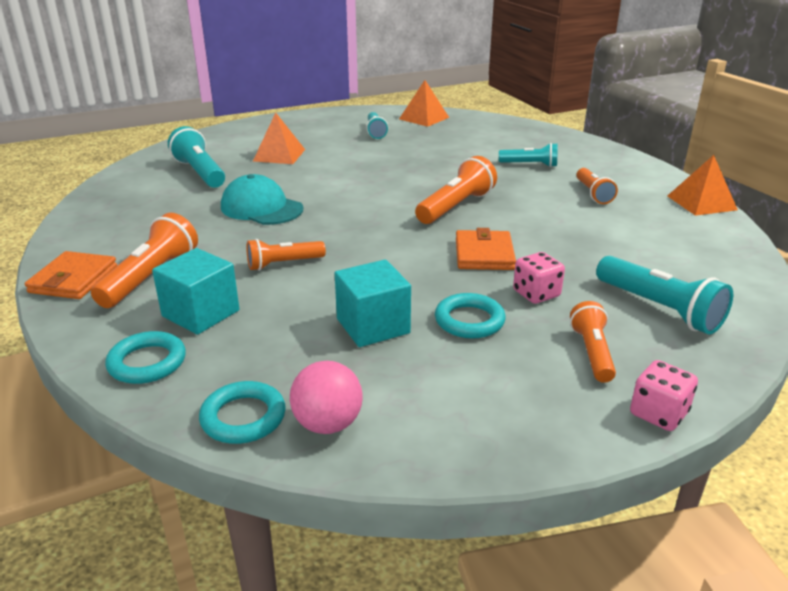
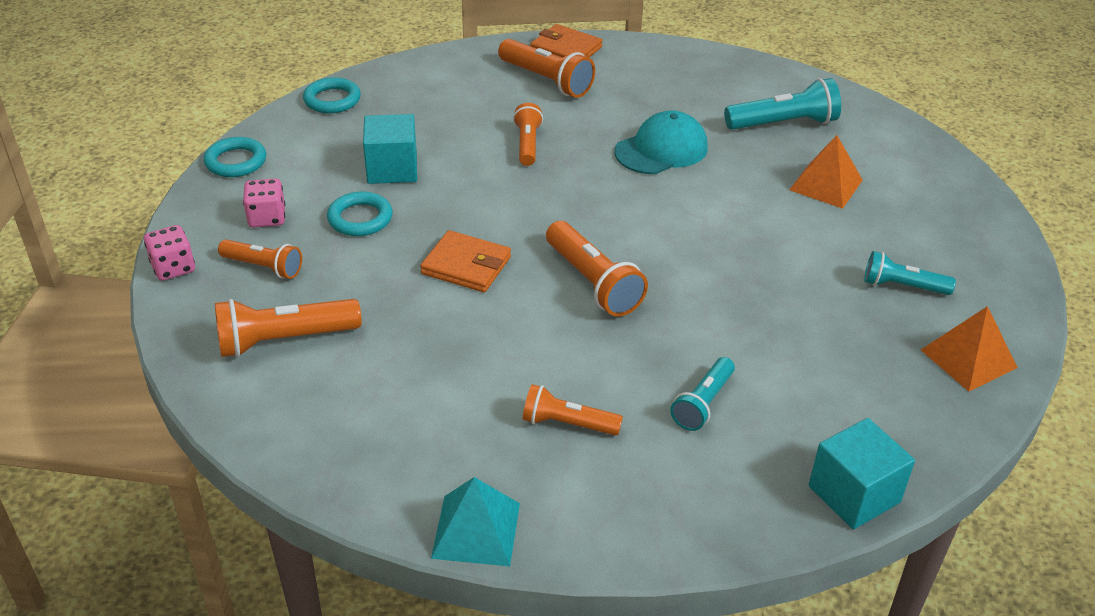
camera: 110 degrees right, 10 degrees up
turquoise ring [105,331,186,384] -> turquoise ring moved to [204,137,266,177]
turquoise cube [152,248,239,335] -> turquoise cube moved to [809,418,915,529]
pink ball [290,361,363,434] -> none
pink dice [513,252,565,304] -> pink dice moved to [243,179,285,227]
turquoise flashlight [596,256,733,335] -> orange flashlight [215,299,362,357]
orange pyramid [667,155,738,216] -> turquoise pyramid [431,477,520,567]

